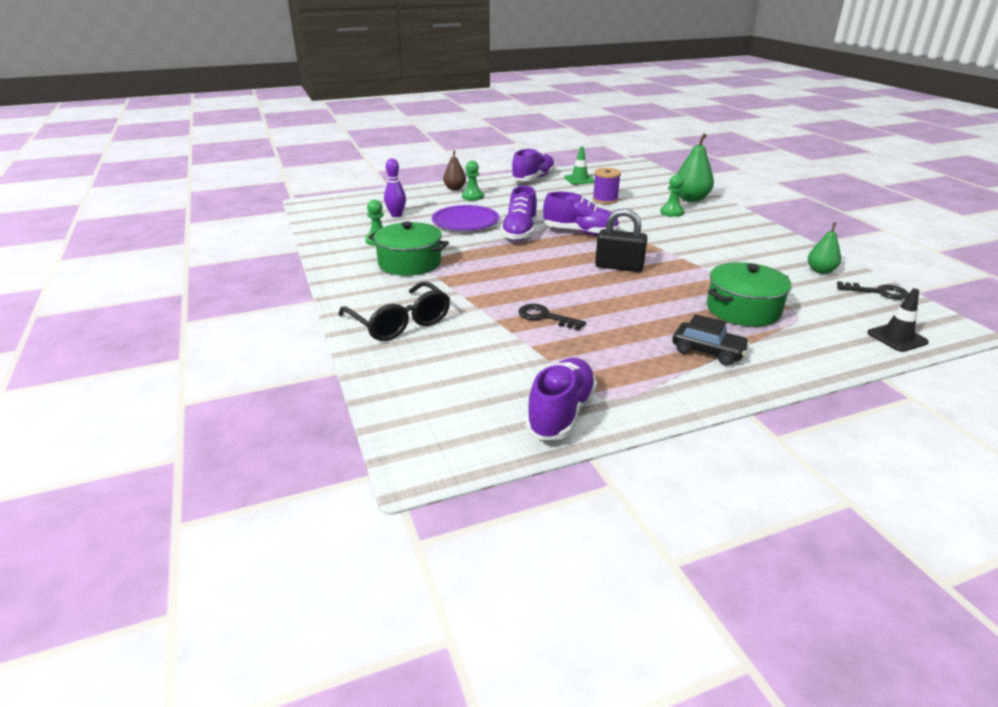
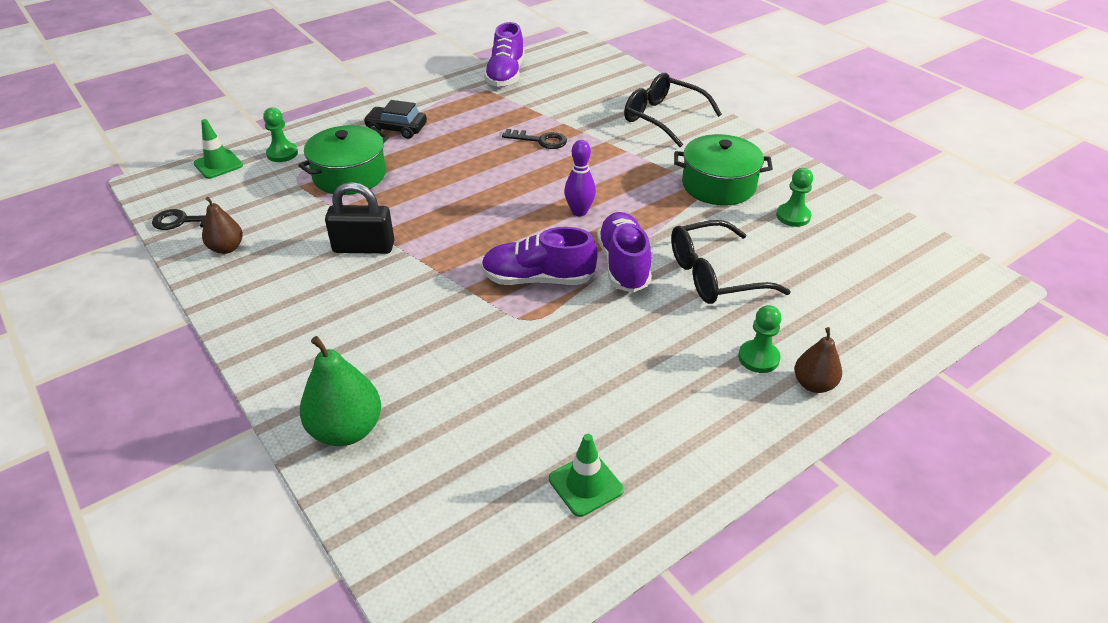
camera: 165 degrees right, 10 degrees up
purple bowling pin [384,158,406,217] -> purple bowling pin moved to [564,140,596,217]
purple plate [432,205,499,231] -> black glasses [671,220,791,304]
purple shoe [511,148,555,181] -> none
purple spool [592,168,621,204] -> none
black padlock [595,209,648,272] -> black padlock moved to [325,182,394,254]
green pawn [660,175,684,217] -> green pawn moved to [263,108,298,162]
green pear [808,223,841,274] -> brown pear [202,197,243,254]
black traffic cone [867,289,929,352] -> green traffic cone [194,119,243,179]

